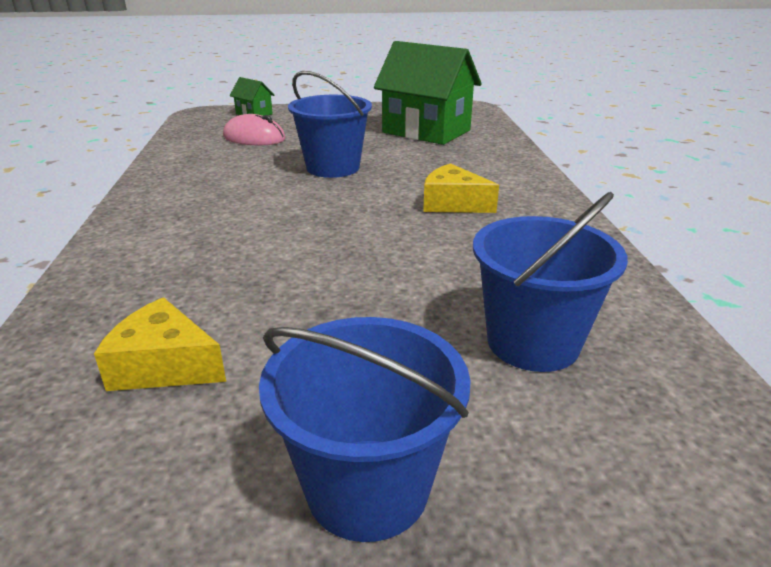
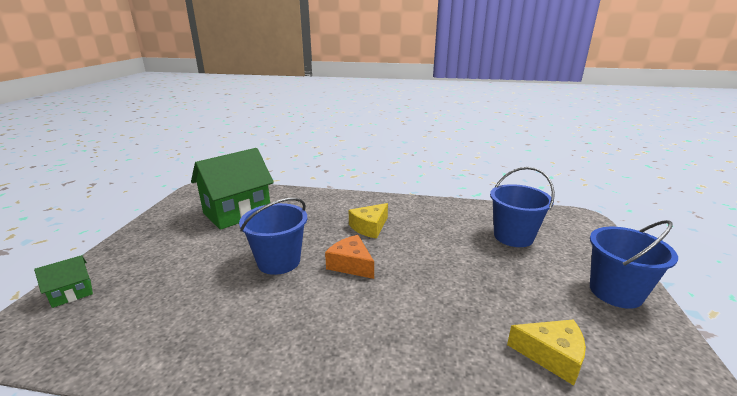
camera: 75 degrees left, 5 degrees down
yellow cheese [94,298,226,391] -> yellow cheese turned 105 degrees counterclockwise [507,319,586,386]
pink mouse [223,114,285,145] -> none
none -> orange cheese [325,235,374,279]

